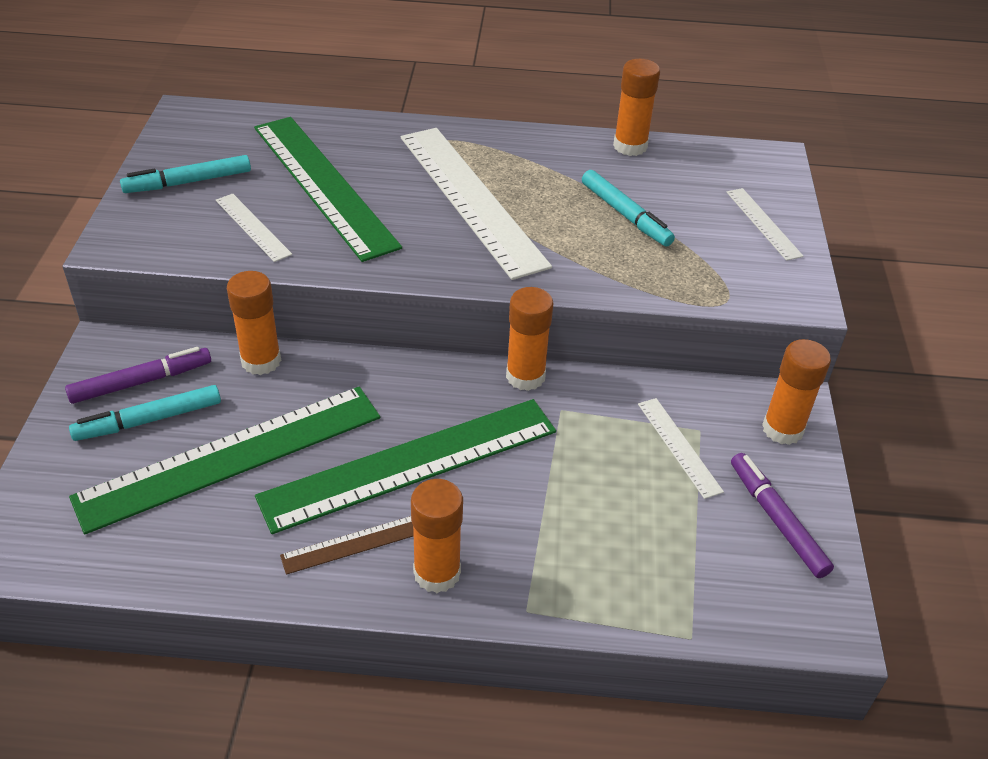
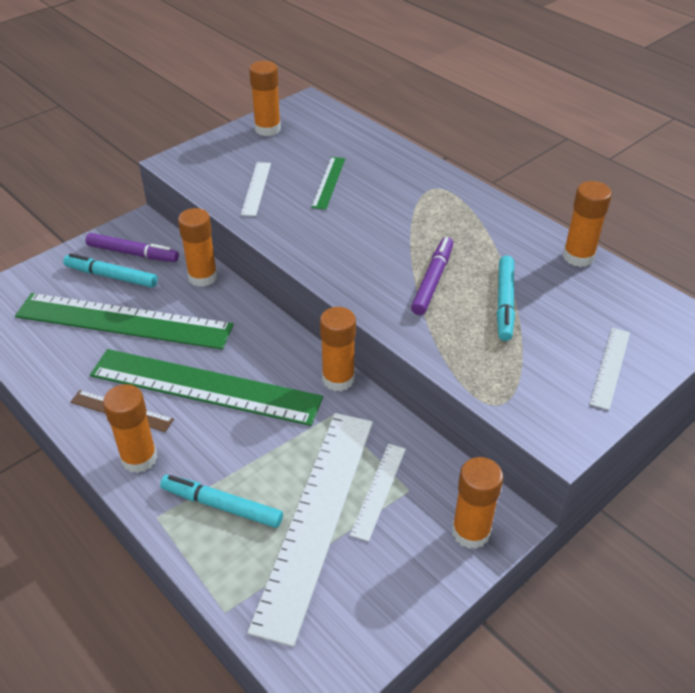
camera: 45 degrees right, 0 degrees up
turquoise marker [120,155,251,193] -> turquoise marker moved to [160,475,283,528]
green ruler [254,117,402,262] -> green ruler [311,157,345,210], size x0.45
white ruler [401,128,552,280] -> white ruler moved to [247,413,373,647]
purple marker [731,453,834,578] -> purple marker moved to [411,237,453,315]
none -> orange glue stick [249,61,281,136]

